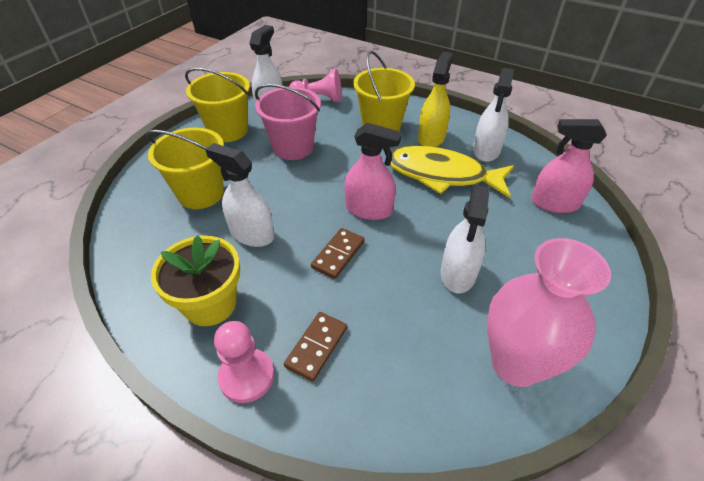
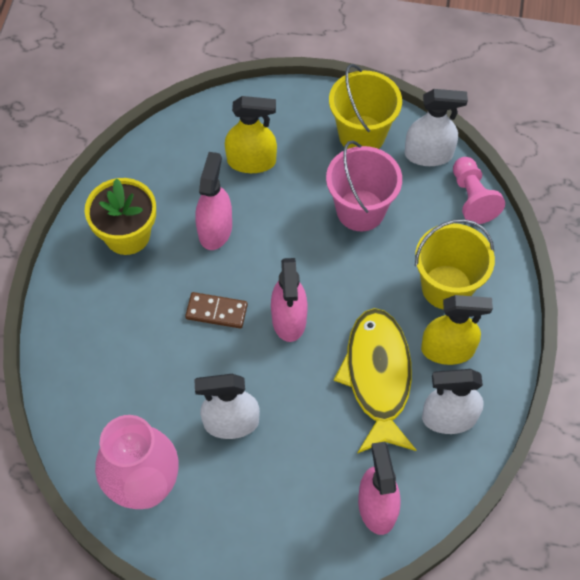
camera: 70 degrees right, 15 degrees up
yellow bucket [146,128,224,209] -> yellow spray bottle [225,96,277,173]
white spray bottle [205,143,274,247] -> pink spray bottle [195,152,232,250]
pink pawn [214,321,274,403] -> none
brown domino [284,312,347,382] -> none

